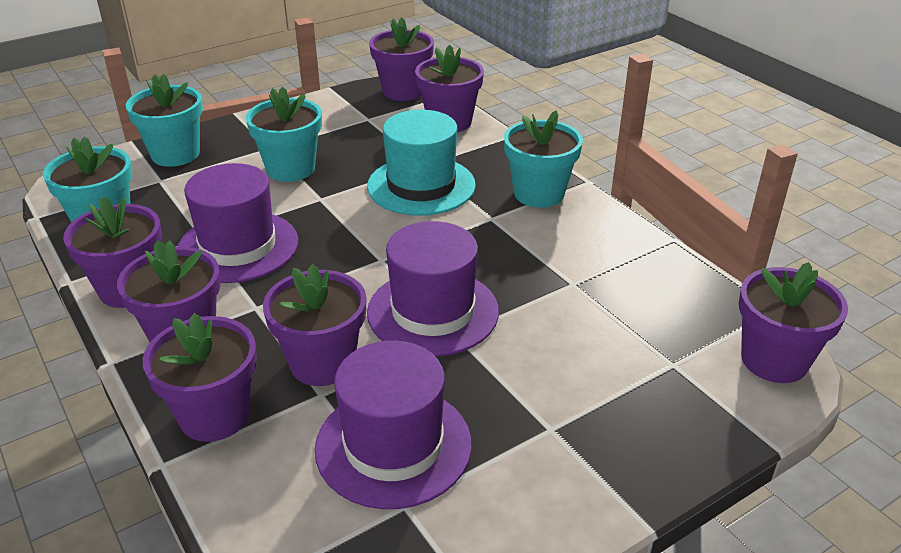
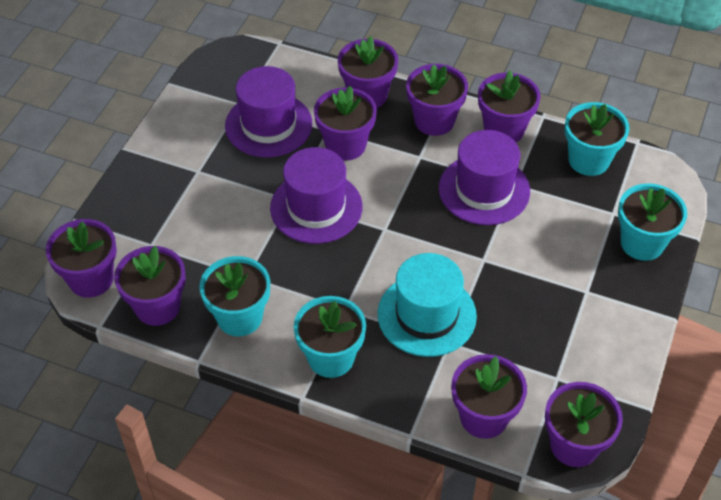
camera: 145 degrees right, 15 degrees up
turquoise flower pot [246,87,322,182] -> turquoise flower pot moved to [199,256,270,336]
none -> purple flower pot [114,246,186,326]

